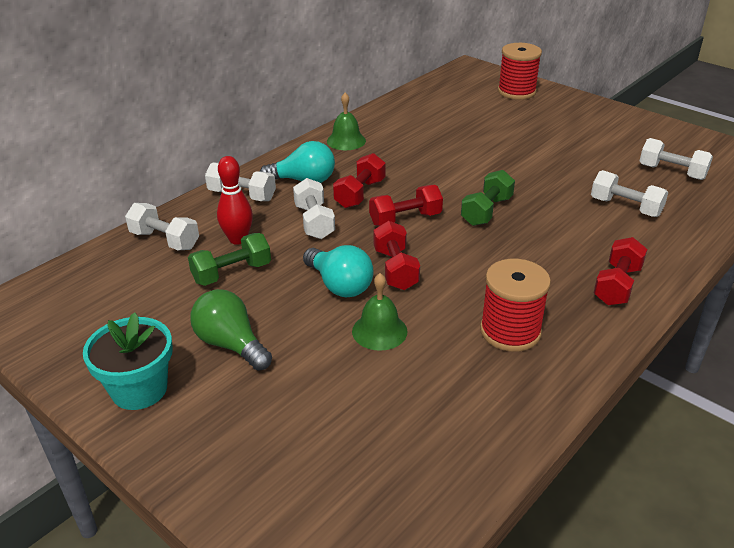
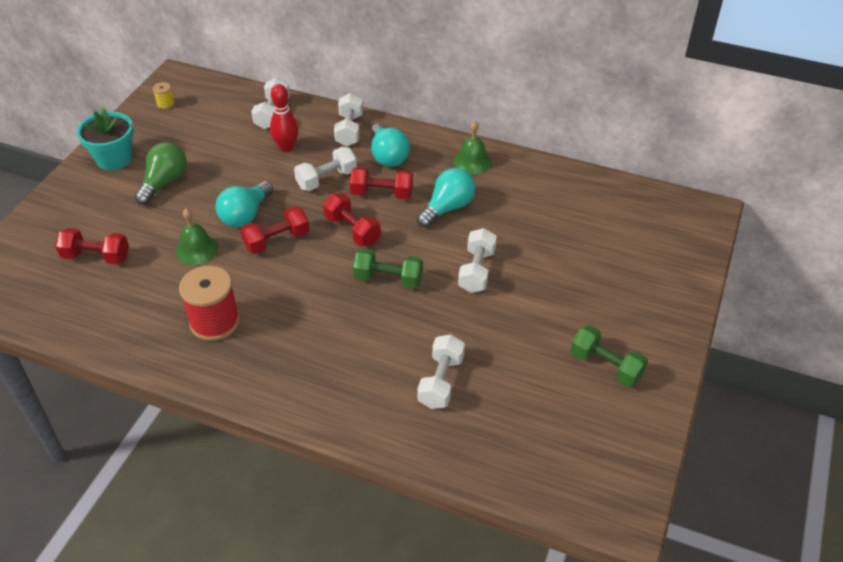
camera: 70 degrees right, 10 degrees up
green dumbbell [188,233,271,286] -> green dumbbell moved to [570,325,648,387]
red spool [498,43,542,100] -> none
red dumbbell [593,237,647,305] -> red dumbbell moved to [55,228,129,264]
white dumbbell [640,138,713,180] -> white dumbbell moved to [458,228,497,293]
none -> yellow spool [153,82,175,109]
none -> turquoise light bulb [417,168,475,228]

